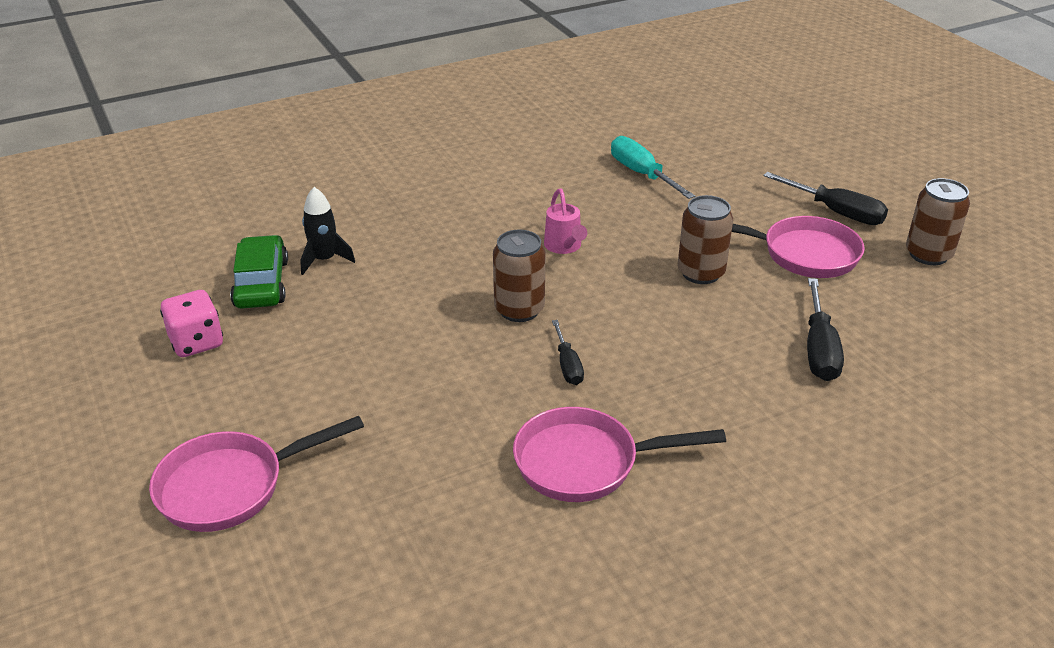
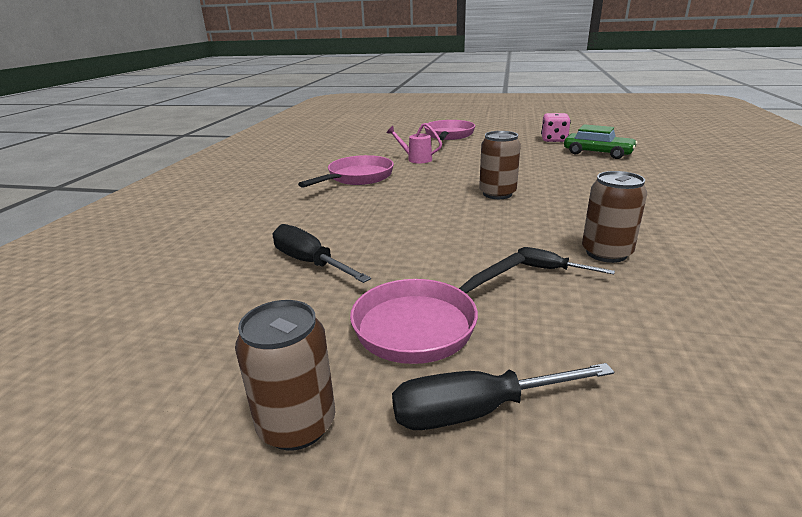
camera: 130 degrees right, 10 degrees down
black rocket [300,187,355,275] -> none
pink watering can [544,188,587,254] -> pink watering can moved to [387,123,442,164]
black screwdriver [552,320,584,385] -> black screwdriver moved to [517,247,615,274]
turquoise screwdriver [611,136,695,199] -> none
brown can [677,195,733,284] -> brown can moved to [582,171,647,263]

